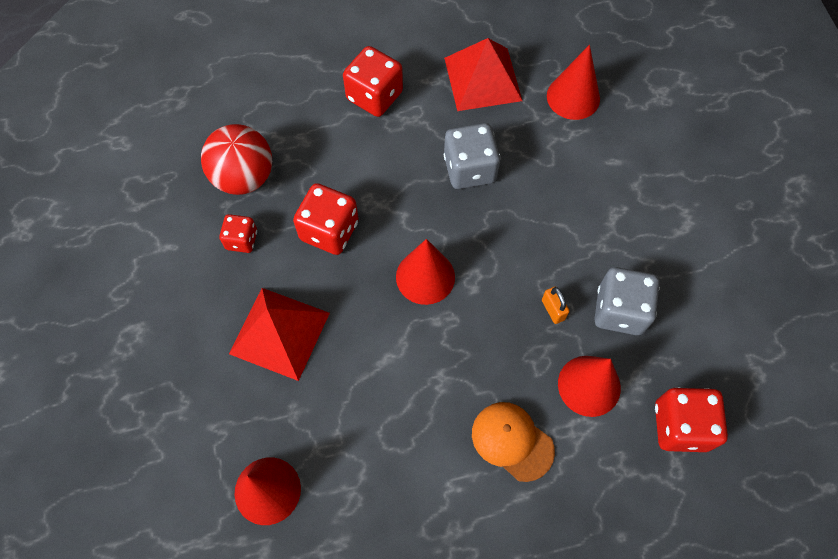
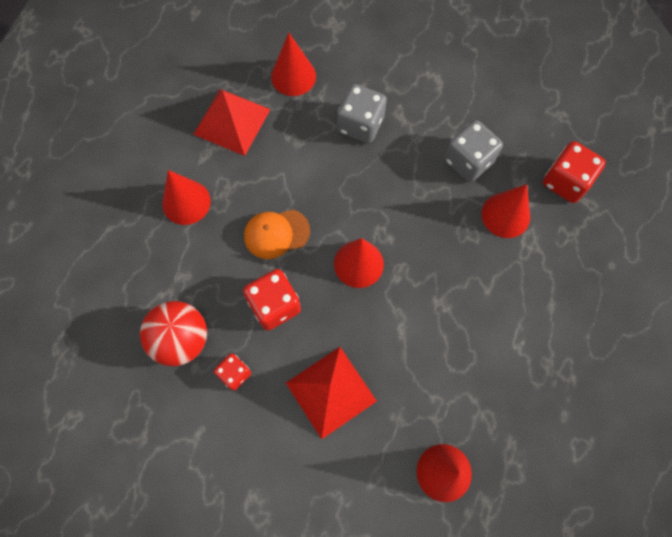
camera: 55 degrees left, 5 degrees up
red dice [343,46,403,117] -> red cone [162,170,211,225]
grey dice [444,123,500,189] -> grey dice moved to [337,84,387,143]
orange cap [472,402,555,482] -> orange cap moved to [244,210,310,259]
orange padlock [542,287,570,324] -> none

